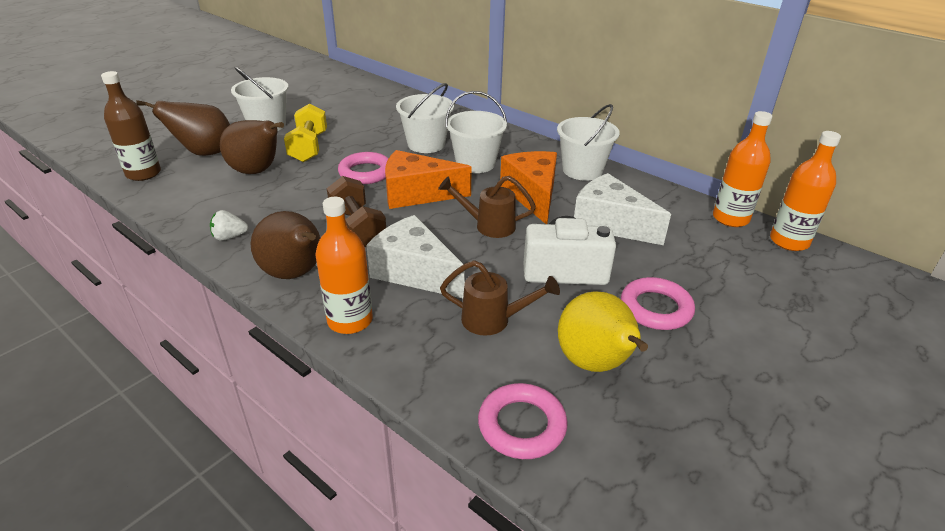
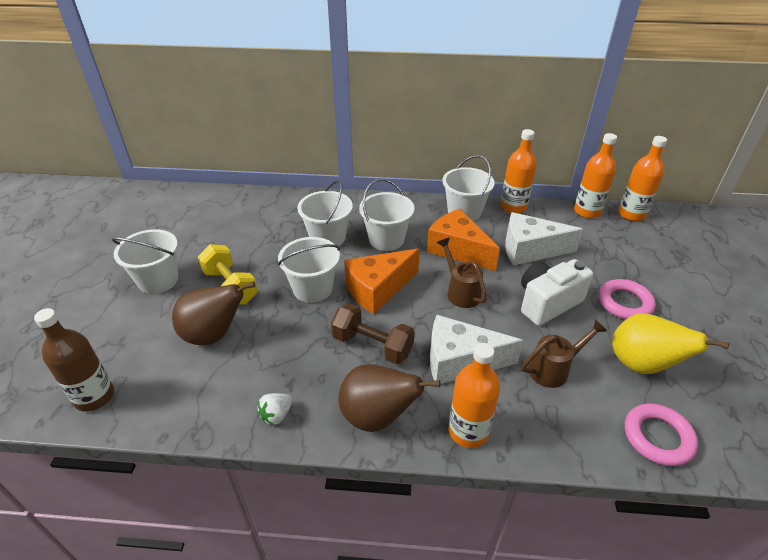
camera: 35 degrees left, 5 degrees up
brown pear [136,100,230,156] -> none
pink ring [338,152,389,184] -> white bucket [278,237,340,303]
brown watering can [438,176,536,238] -> brown watering can turned 90 degrees clockwise [437,238,487,308]
none -> orange bottle [501,129,537,214]

